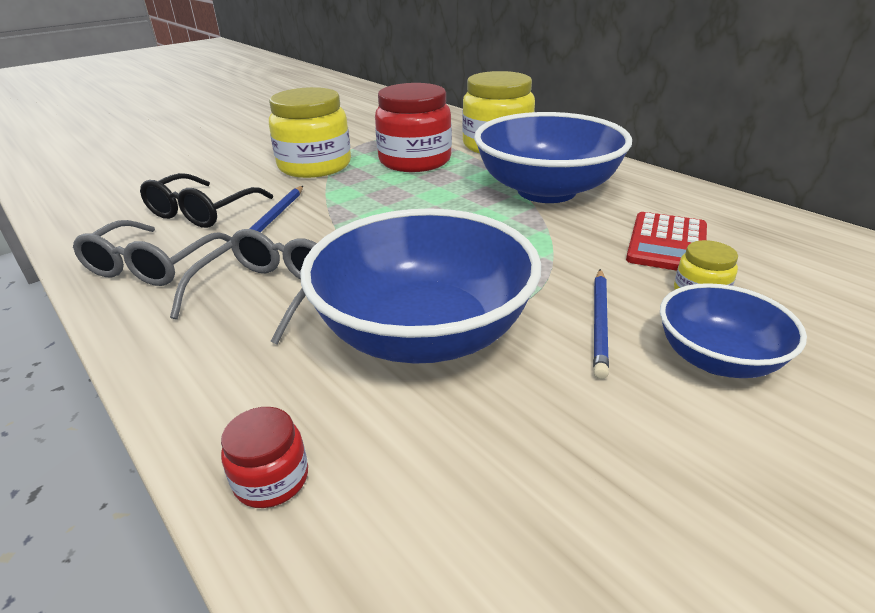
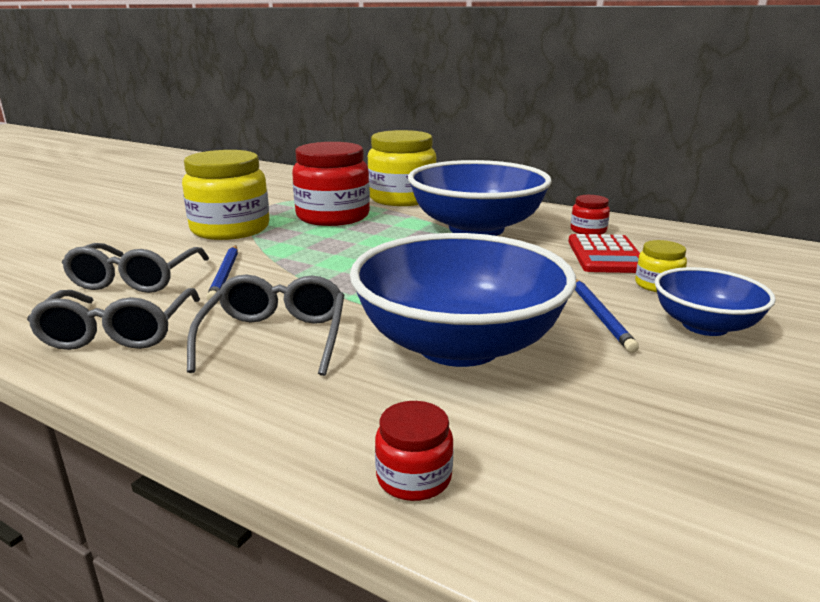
camera: 20 degrees left, 10 degrees down
black glasses [140,173,273,228] -> grey glasses [62,243,209,293]
none -> red jar [571,195,610,235]

